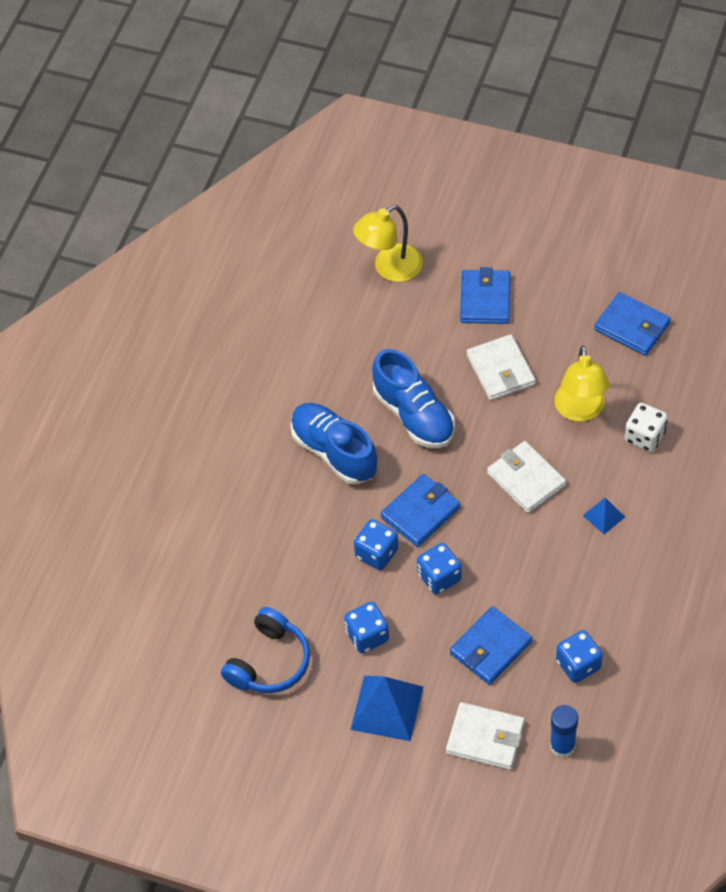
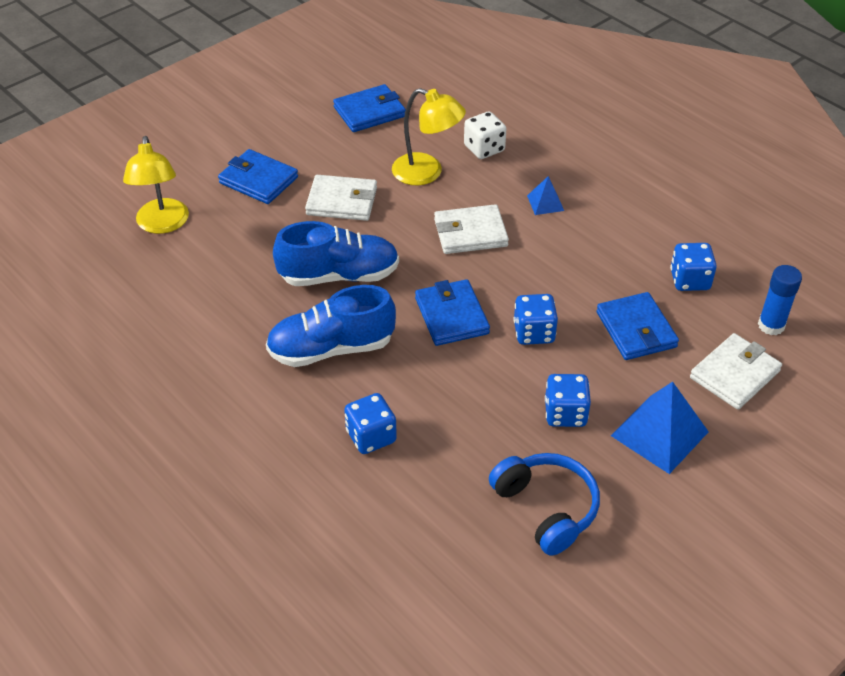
camera: 65 degrees left, 10 degrees down
blue dice [354,519,398,570] -> blue dice moved to [344,393,397,454]

